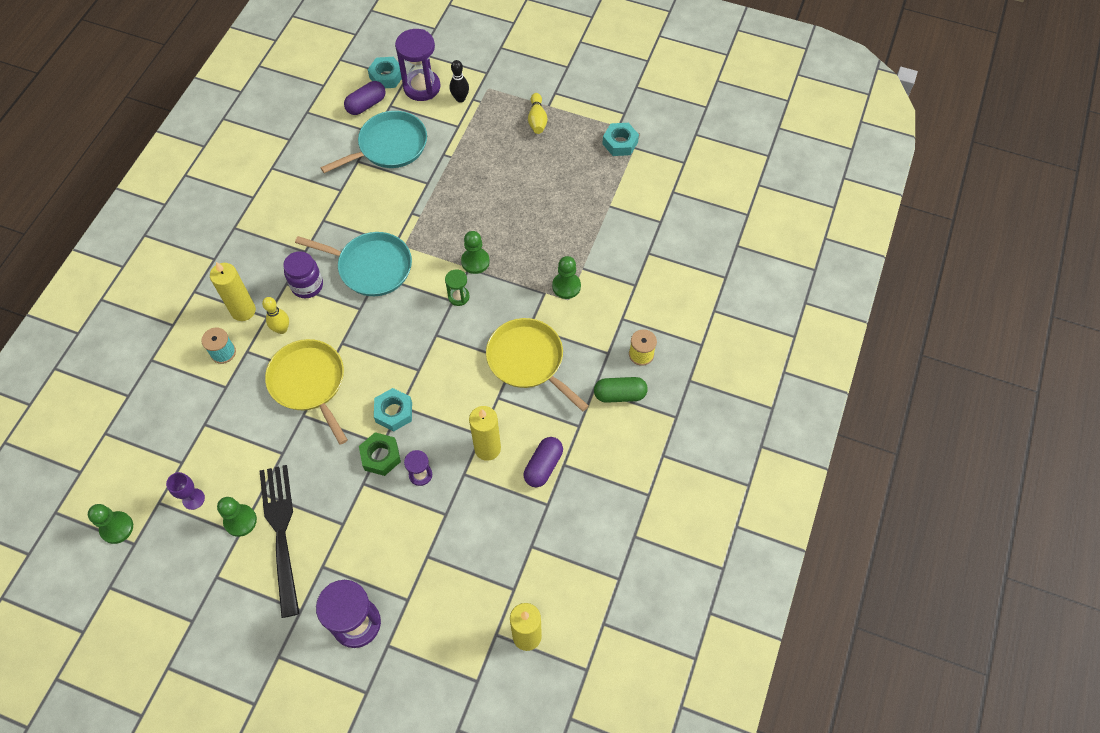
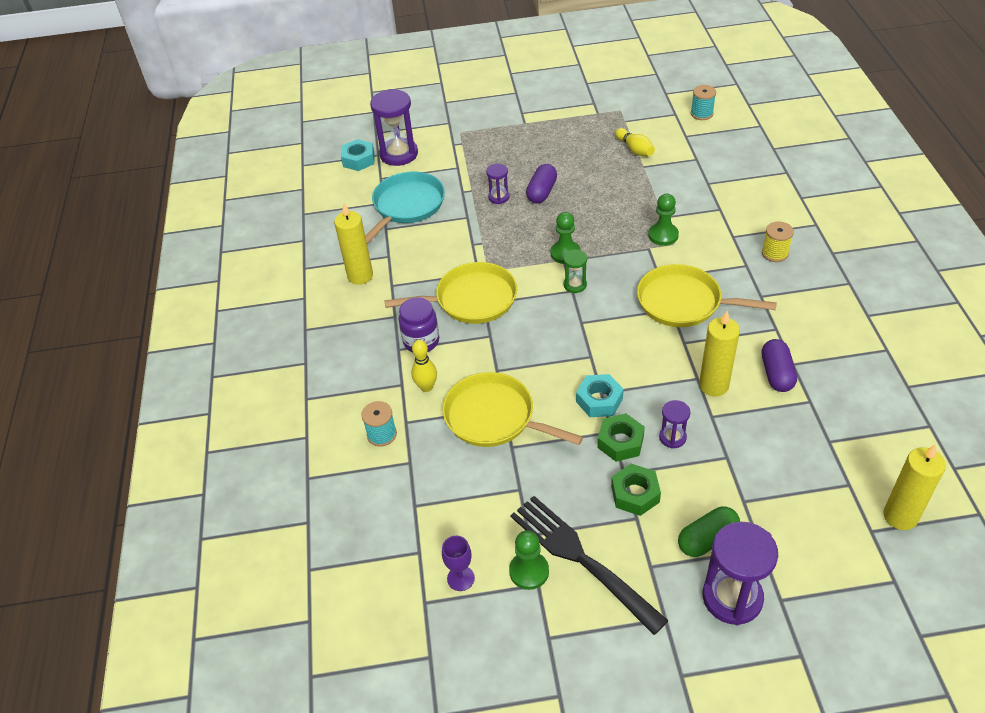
camera: 25 degrees left, 15 degrees down
green pawn [88,504,133,544] -> none
yellow candle [210,262,256,321] -> yellow candle moved to [334,203,373,285]
turquoise pan [295,232,412,296] -> yellow pan [384,262,517,324]
purple capsule [344,81,386,115] -> purple capsule moved to [526,164,557,203]
black bowling pin [450,60,469,103] -> none
yellow bowling pin [528,93,548,134] -> yellow bowling pin moved to [615,128,655,156]
green capsule [594,377,648,403] -> green capsule moved to [678,506,740,557]
turquoise nut [602,123,639,156] -> none
none -> purple hourglass [486,164,509,204]
none -> green nut [611,464,661,516]
none -> turquoise spool [691,85,716,120]

